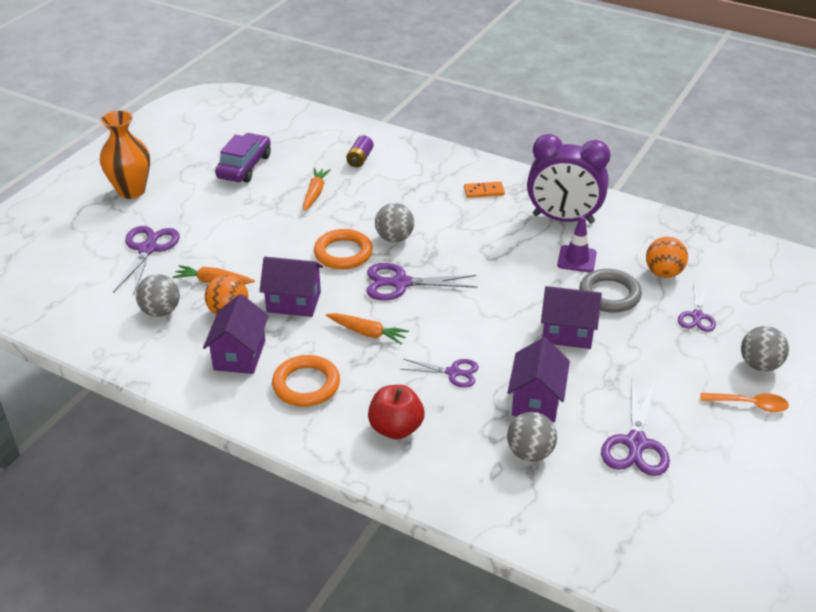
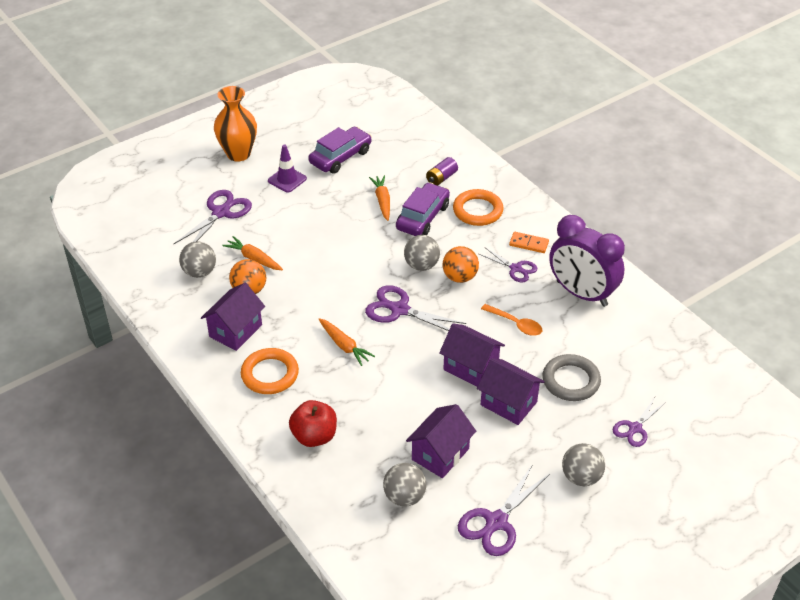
camera: 25 degrees right, 5 degrees up
purple house [259,257,323,317] -> purple house moved to [439,323,505,387]
orange carrot [303,168,331,211] -> orange carrot turned 45 degrees counterclockwise [369,175,390,221]
orange ring [314,229,373,269] -> orange ring moved to [453,189,504,226]
purple scissors [400,359,479,388] -> purple scissors moved to [479,248,537,282]
purple traffic cone [557,216,597,272] -> purple traffic cone moved to [268,145,307,193]
orange ball [646,237,688,278] -> orange ball moved to [443,246,479,283]
orange spoon [700,393,789,412] -> orange spoon moved to [481,304,542,336]
grey ball [741,326,789,371] -> grey ball moved to [562,443,605,486]
none -> purple car [396,183,450,236]

